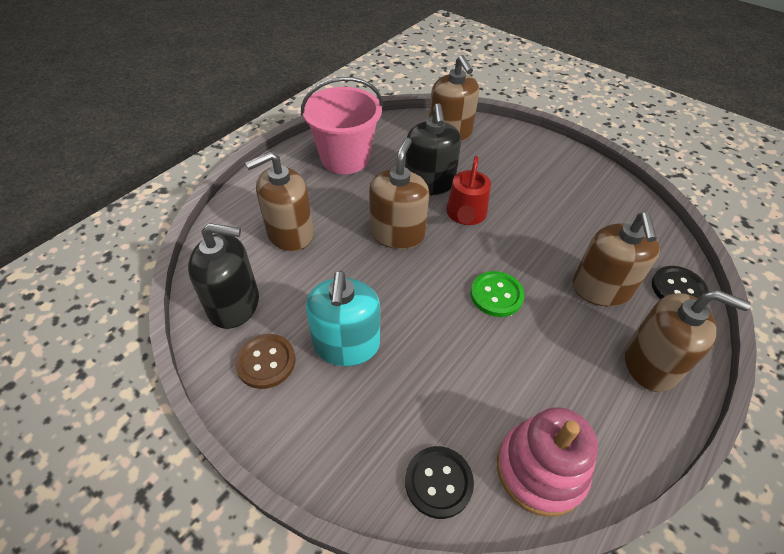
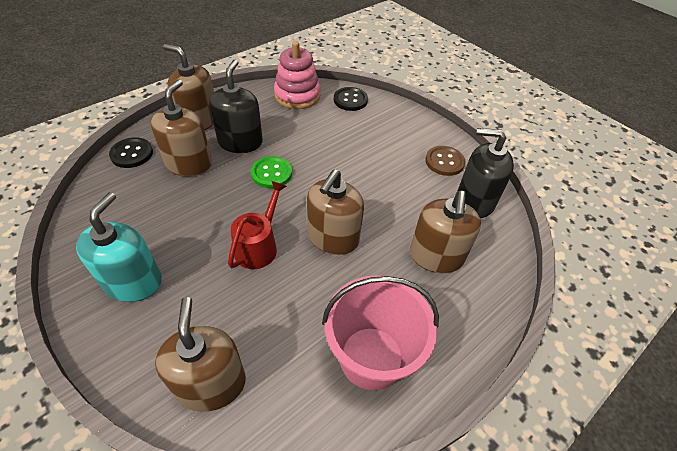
camera: 170 degrees left, 0 degrees up
brown soap dispenser [245,151,314,252] -> brown soap dispenser turned 120 degrees clockwise [410,191,481,273]
turquoise soap dispenser [306,271,380,366] -> turquoise soap dispenser moved to [76,192,162,302]
black soap dispenser [405,103,461,195] -> black soap dispenser moved to [209,60,263,153]

